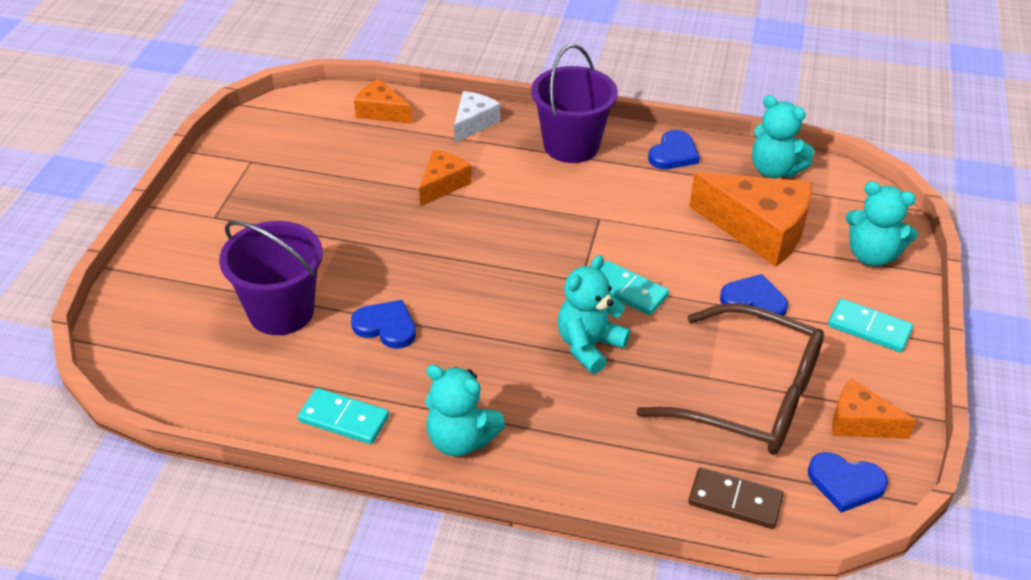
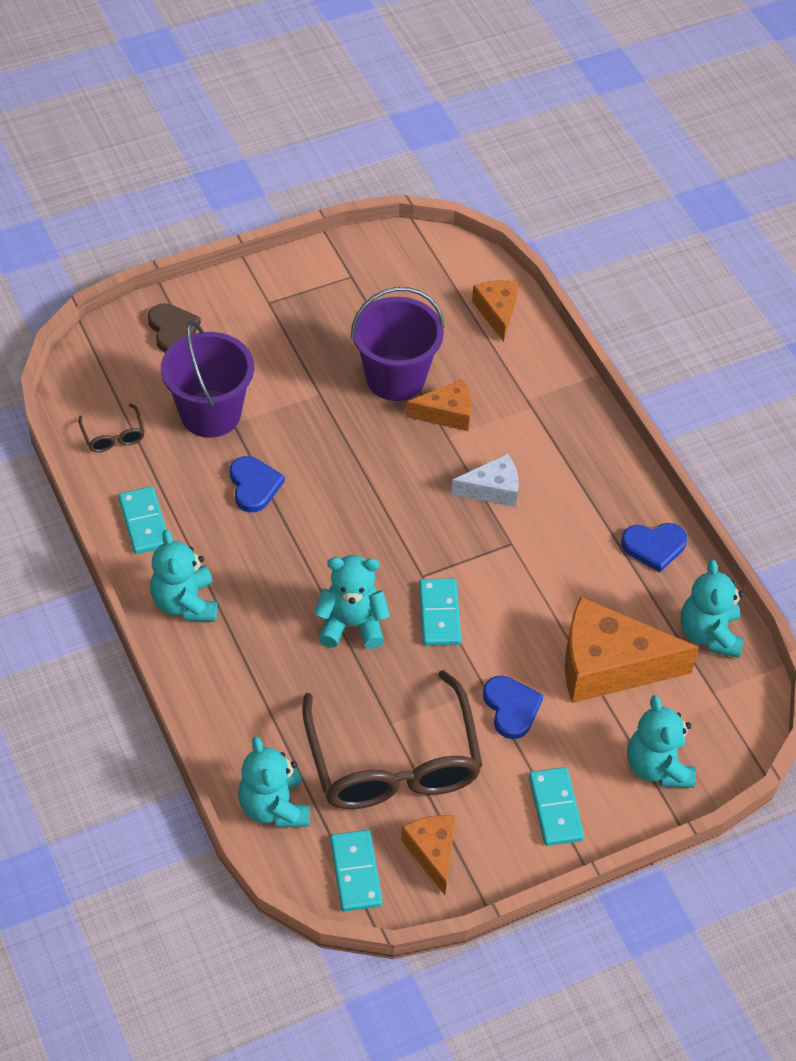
camera: 50 degrees right, 10 degrees up
white cheese [454,91,500,143] -> white cheese moved to [451,454,519,507]
purple bucket [531,44,618,163] -> purple bucket moved to [351,287,445,401]
brown domino [688,467,784,529] -> turquoise teddy bear [238,736,310,827]
orange cheese [689,172,812,267] -> orange cheese turned 105 degrees clockwise [565,597,699,703]
blue heart [808,452,888,513] -> turquoise domino [330,830,382,912]
none -> brown glasses [78,404,145,452]
none -> brown heart [148,303,201,353]

